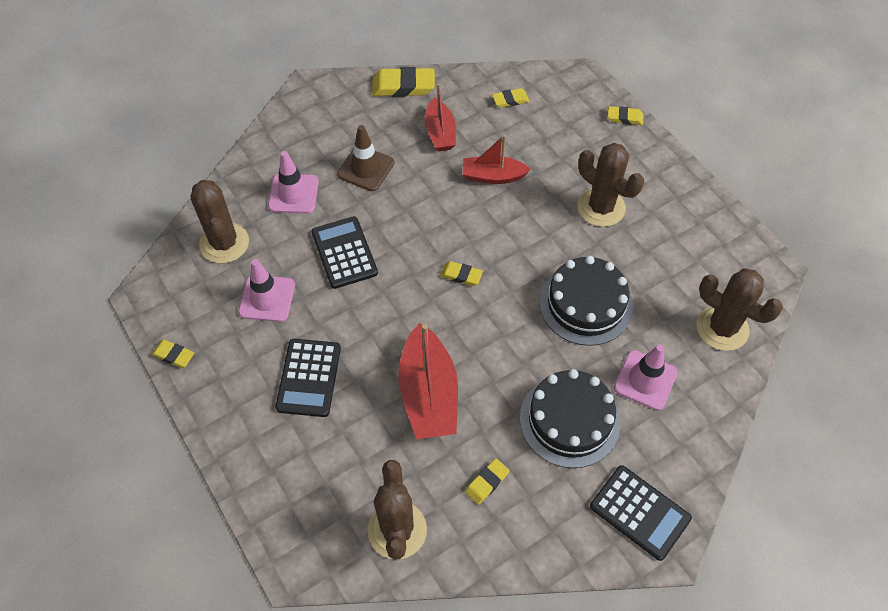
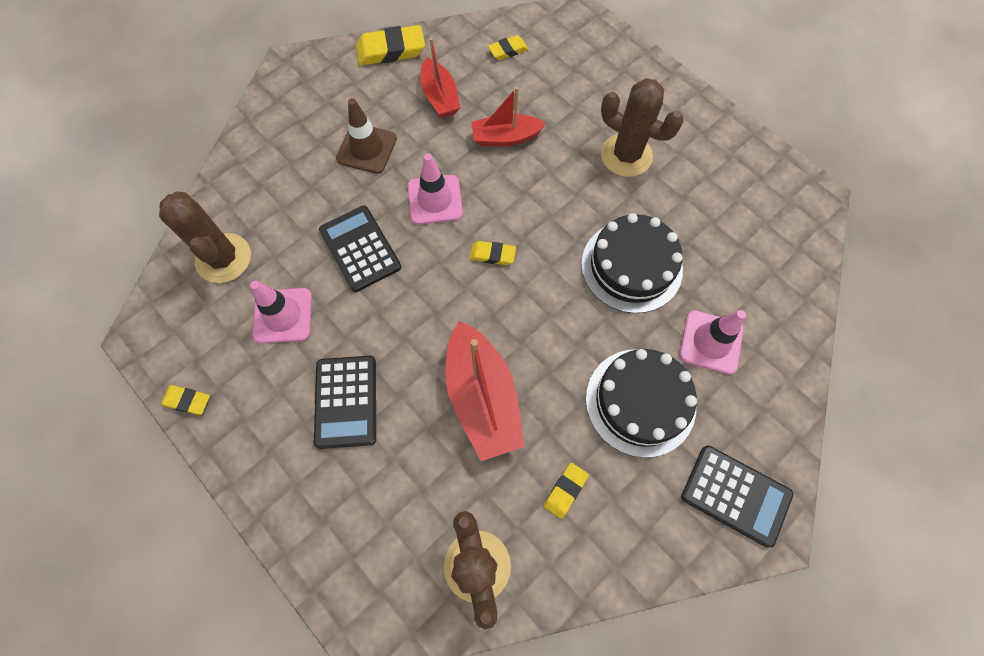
camera: 10 degrees left, 10 degrees up
pink traffic cone [268,151,319,214] -> pink traffic cone moved to [408,154,463,225]
yellow eraser [608,106,643,125] -> none
brown cactus [696,269,783,351] -> none

